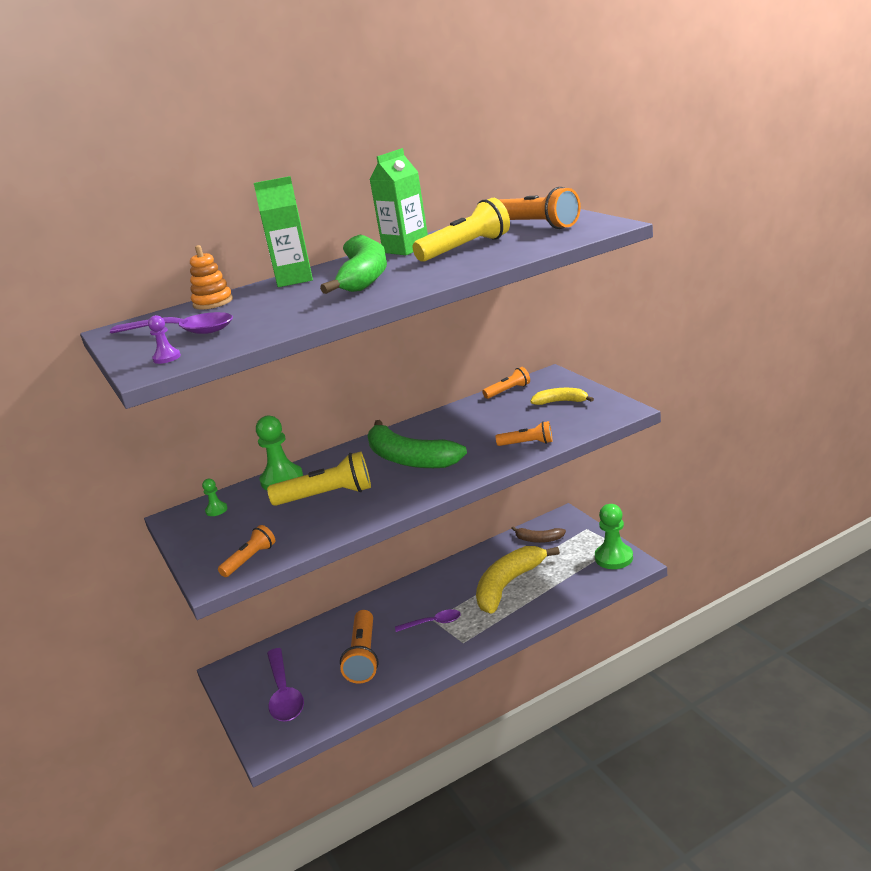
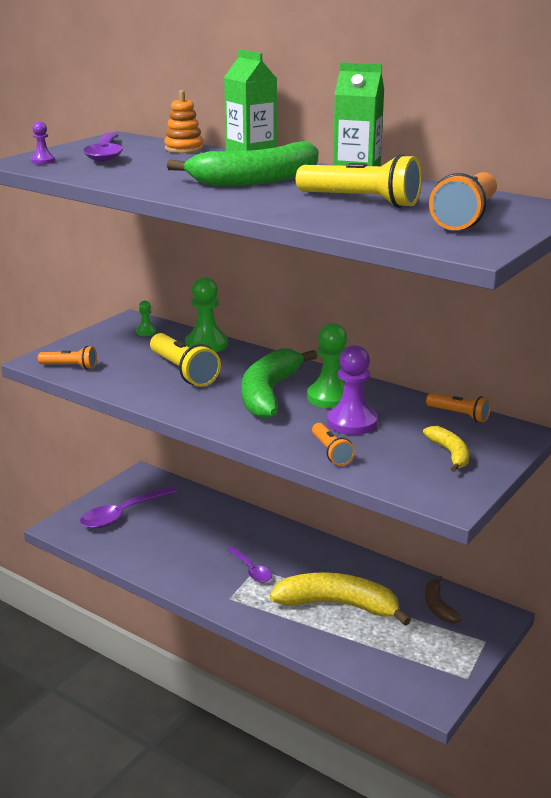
camera: 60 degrees right, 0 degrees up
orange flashlight [340,610,379,684] -> none
green pawn [595,504,633,569] -> green pawn moved to [307,323,347,409]
none -> purple pawn [327,345,378,435]

